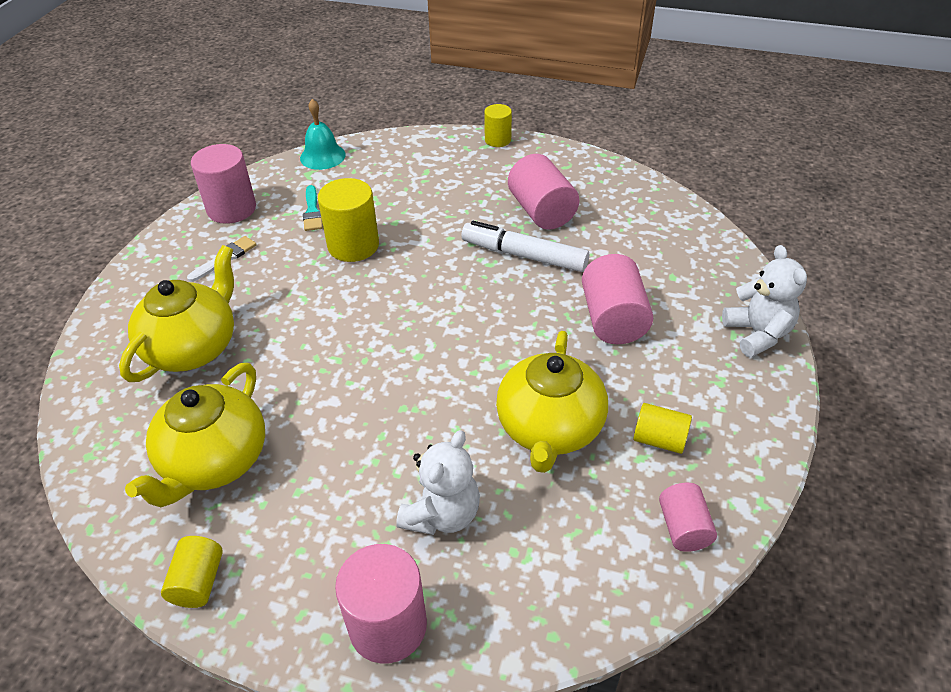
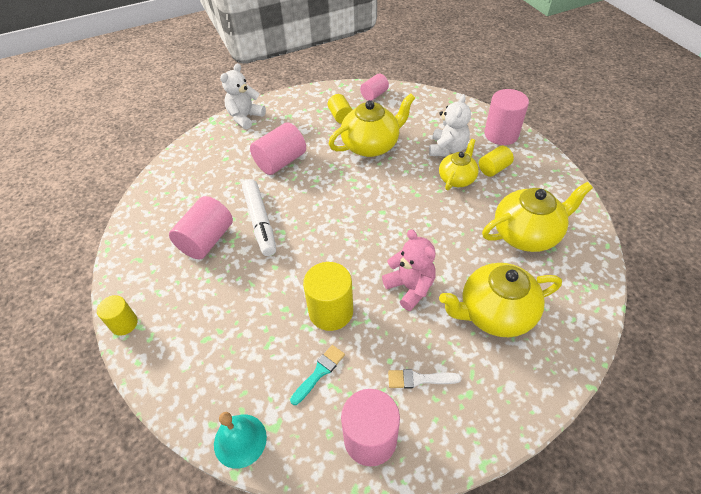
camera: 130 degrees left, 5 degrees up
yellow cylinder [161,536,223,608] -> yellow cylinder moved to [479,146,514,177]
white teddy bear [396,430,480,535] -> white teddy bear turned 120 degrees clockwise [429,94,471,156]
none -> pink teddy bear [382,229,436,311]
none -> yellow teapot [439,139,479,190]

